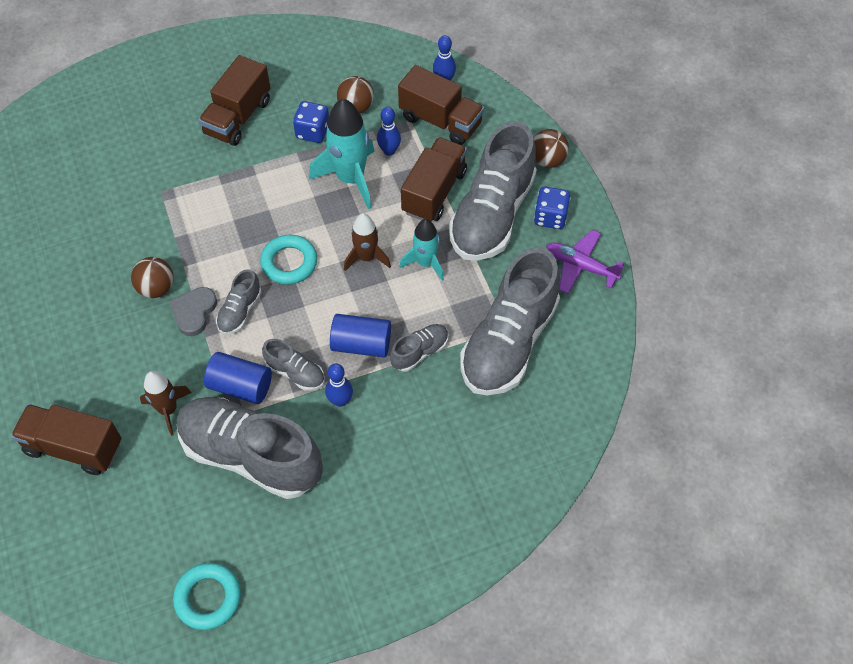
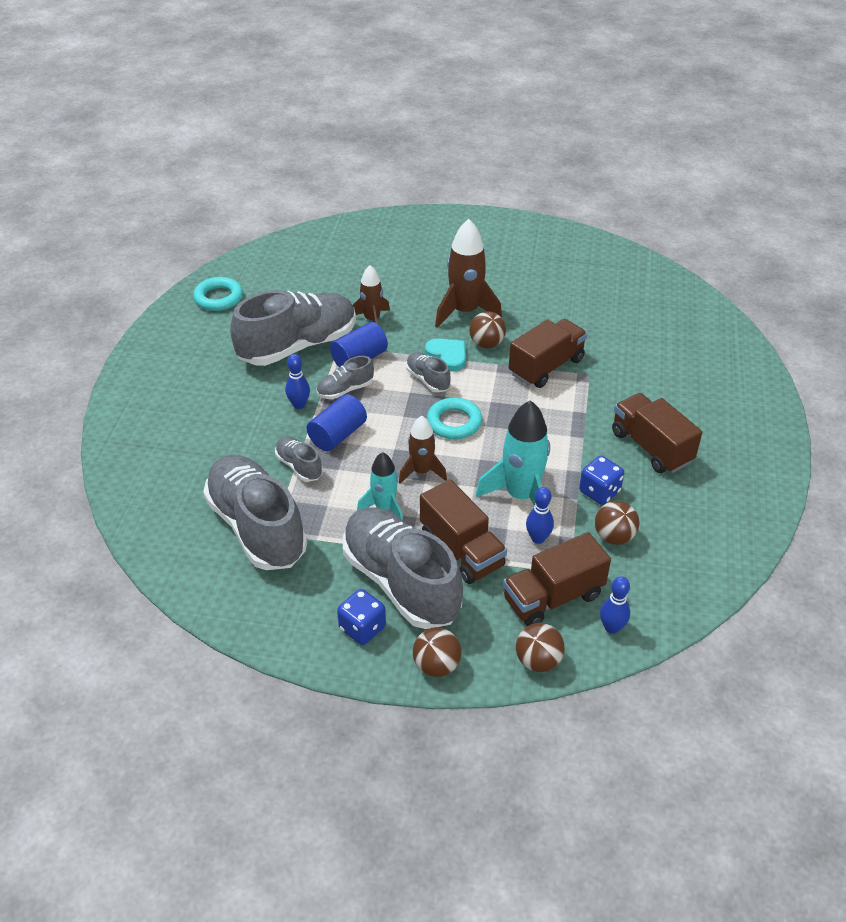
camera: 120 degrees right, 15 degrees down
brown truck [11,404,121,475] -> brown truck moved to [509,319,587,388]
grey heart [169,287,217,336] -> turquoise heart [425,338,466,372]
grey shoe [390,324,449,372] -> grey shoe turned 150 degrees clockwise [275,437,323,482]
purple plane [546,230,624,294] -> none
none -> brown rocket [435,219,502,328]
none -> brown ball [516,623,565,672]

